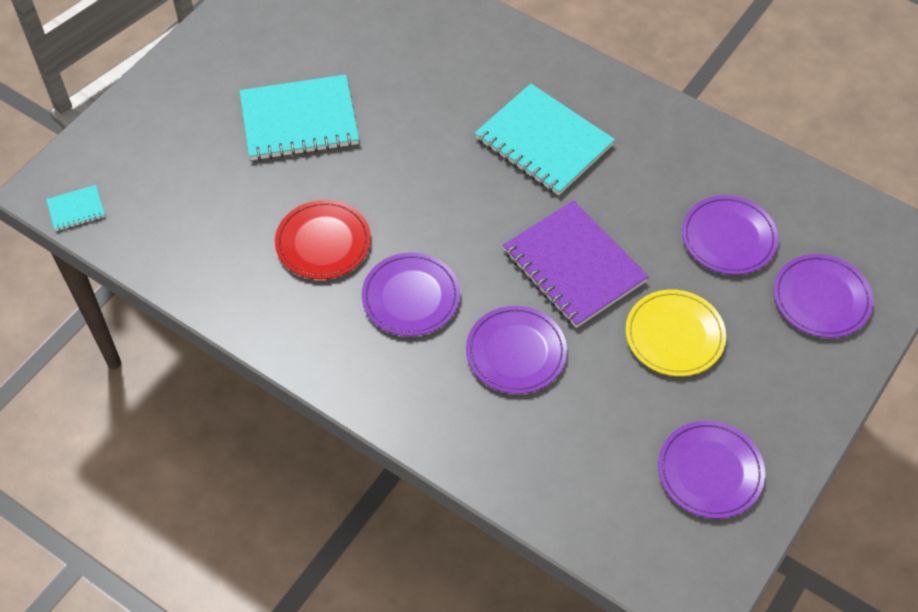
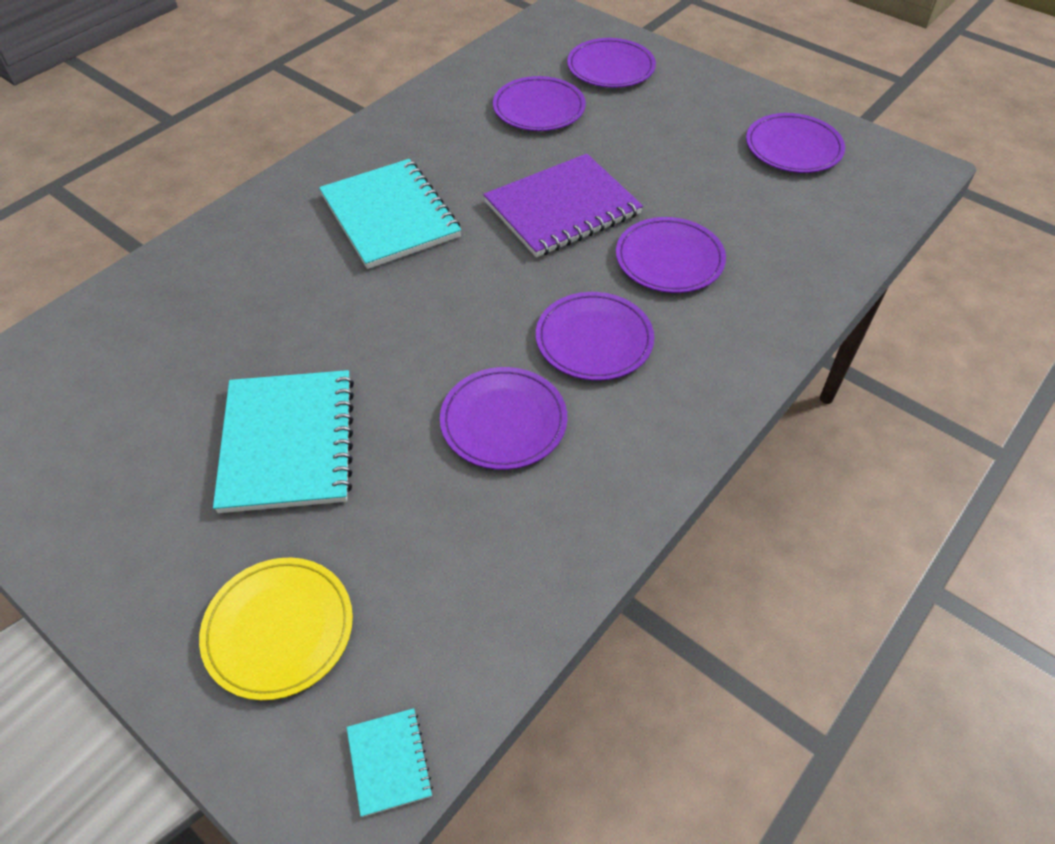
camera: 85 degrees left, 5 degrees down
red plate [275,200,371,279] -> purple plate [440,367,567,470]
turquoise notebook [475,84,615,195] -> turquoise notebook turned 75 degrees counterclockwise [319,159,461,269]
yellow plate [625,290,726,376] -> yellow plate moved to [199,557,353,700]

